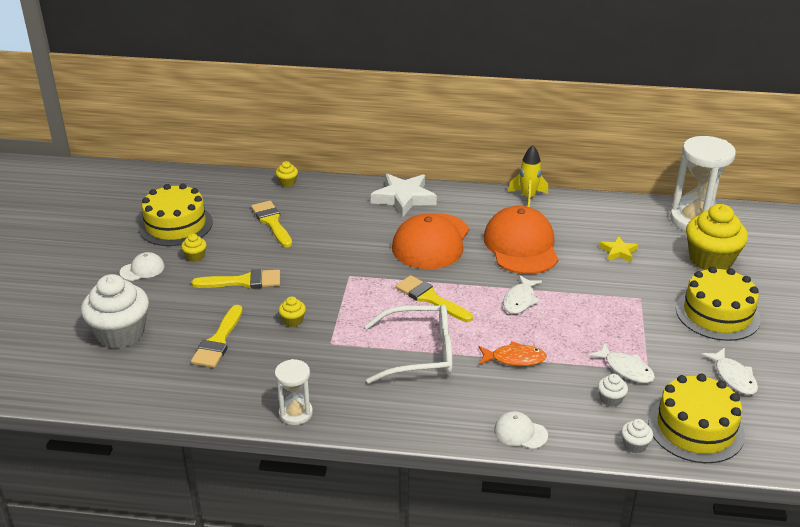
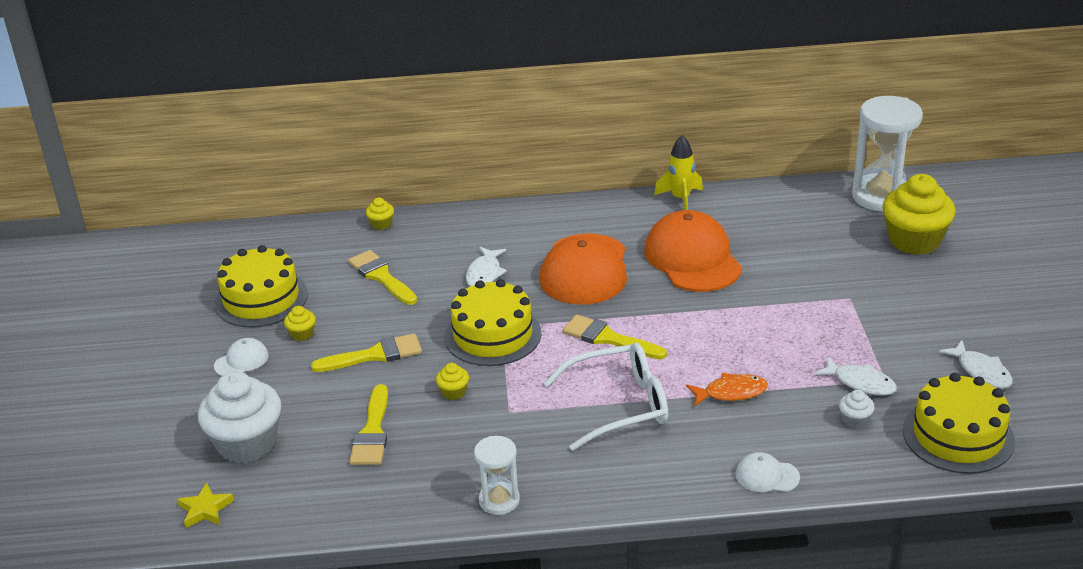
camera: 10 degrees left, 0 degrees up
white star [371,174,437,217] -> none
white fish [503,275,542,314] -> white fish moved to [466,247,507,286]
yellow star [600,236,638,262] -> yellow star moved to [177,483,234,528]
white cupcake [621,419,653,453] -> none
yellow cake [676,266,761,341] -> yellow cake moved to [445,279,541,366]

